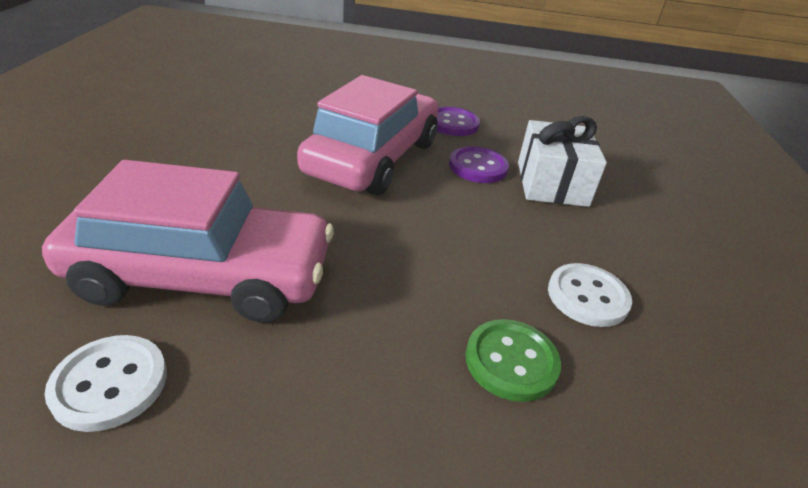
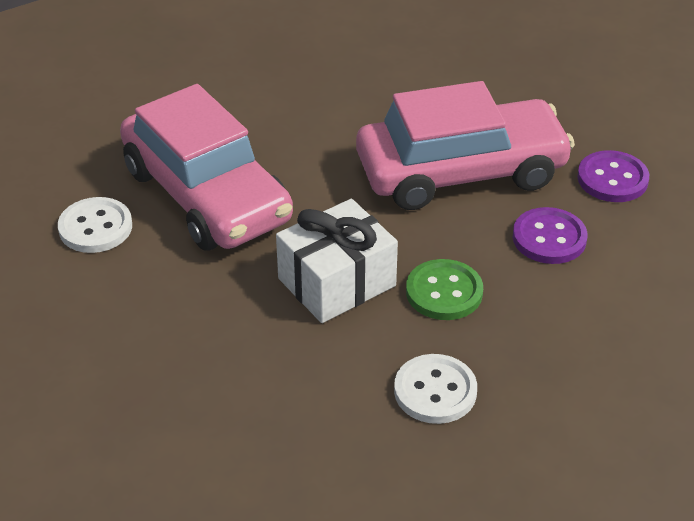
camera: 55 degrees right, 5 degrees up
green button [466,319,561,402] -> green button moved to [406,259,483,320]
white gift [518,116,607,207] -> white gift moved to [276,199,398,323]

